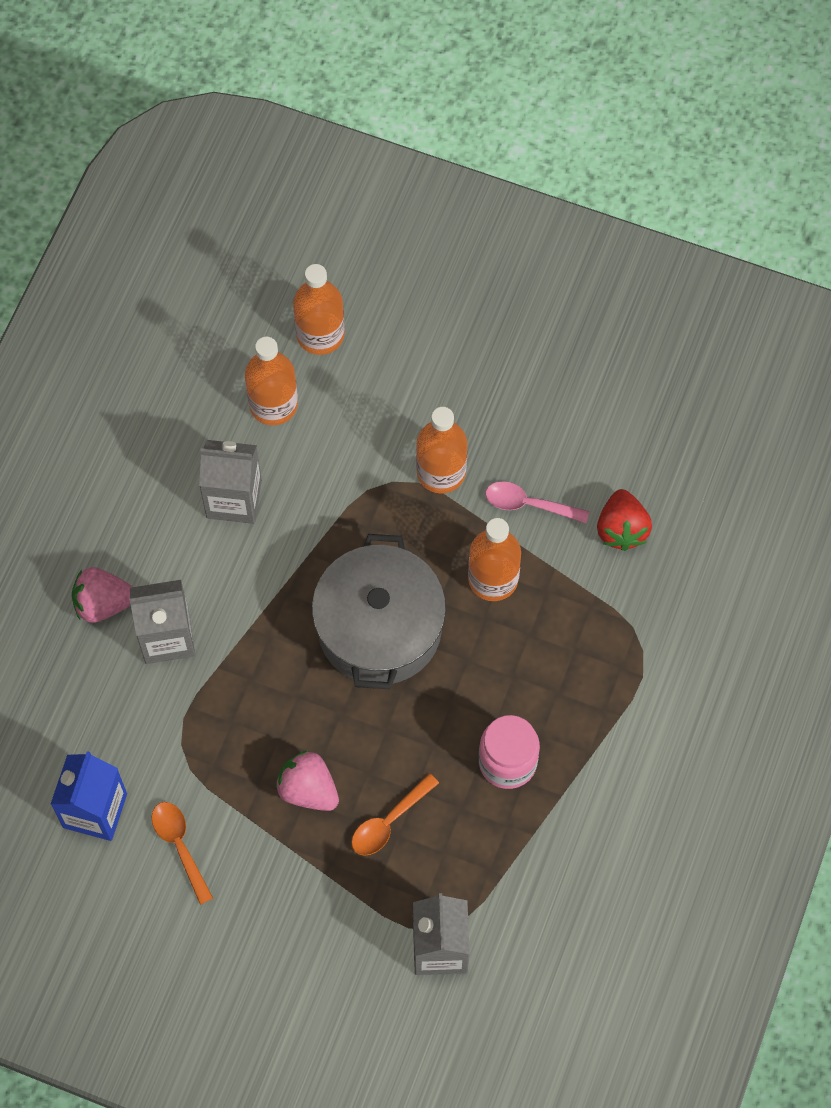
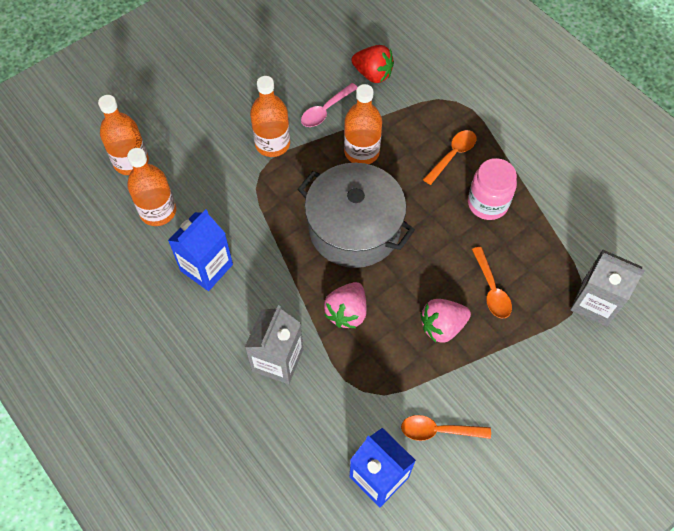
camera: 60 degrees left, 5 degrees down
pink strawberry [72,567,133,623] -> pink strawberry moved to [324,282,366,328]
grey carton [199,440,262,524] -> blue carton [168,209,233,291]
none -> orange spoon [423,130,476,185]

